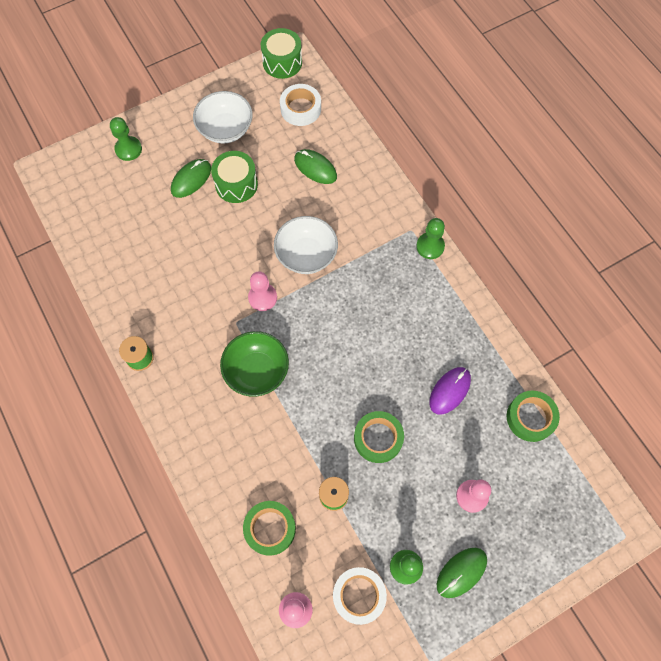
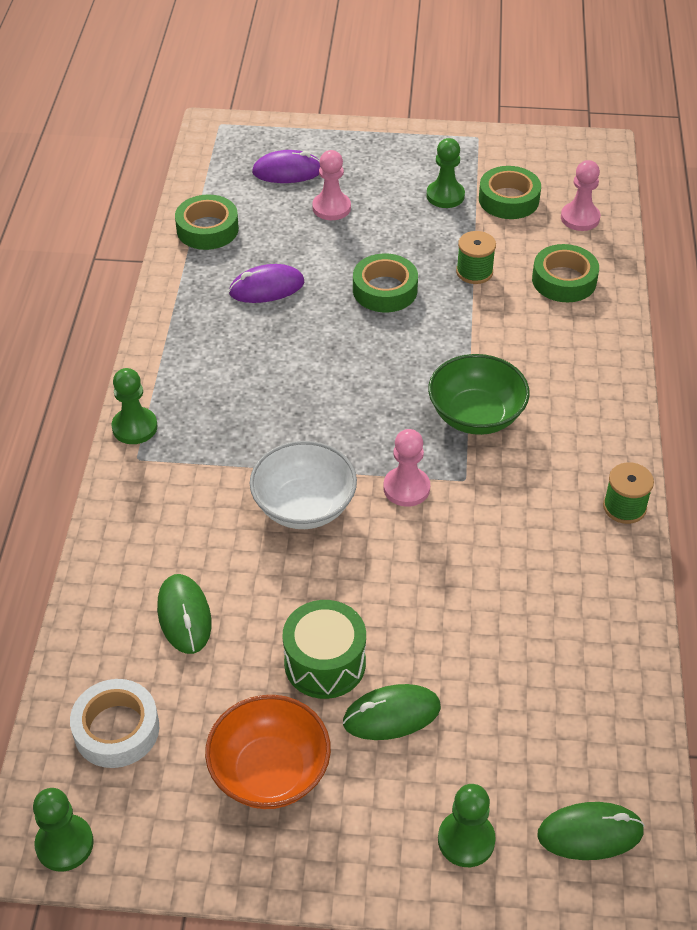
camera: 145 degrees left, 20 degrees down
white bowl [193,91,253,143] -> orange bowl [205,695,331,809]
green drum [261,28,302,79] -> green pawn [33,788,94,872]
white tape [333,567,387,625] -> green tape [479,166,541,219]
green mouse [437,548,487,598] -> green mouse moved to [537,802,645,860]
none -> purple mouse [252,150,320,183]

